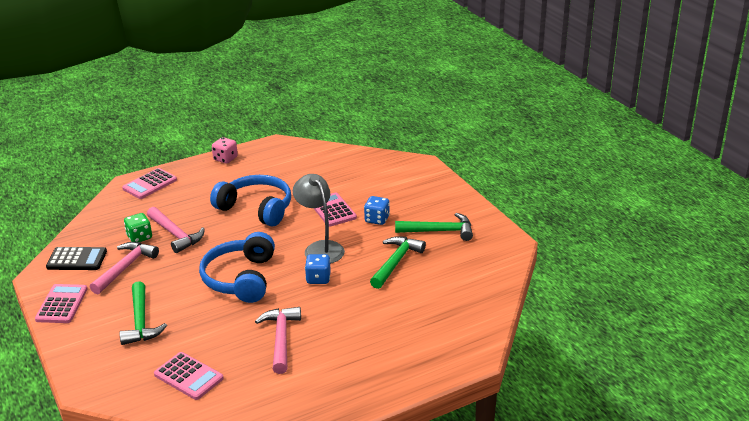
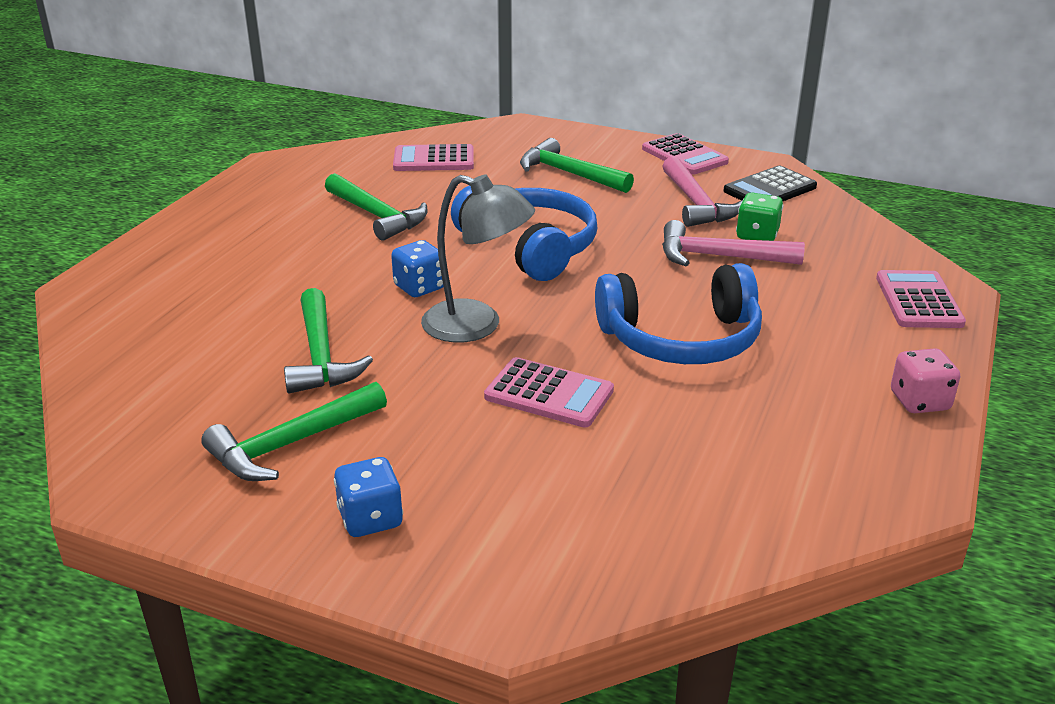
camera: 140 degrees right, 0 degrees up
pink hammer [255,307,301,374] -> green hammer [325,173,428,241]
blue dice [364,196,390,225] -> blue dice moved to [334,457,403,537]

